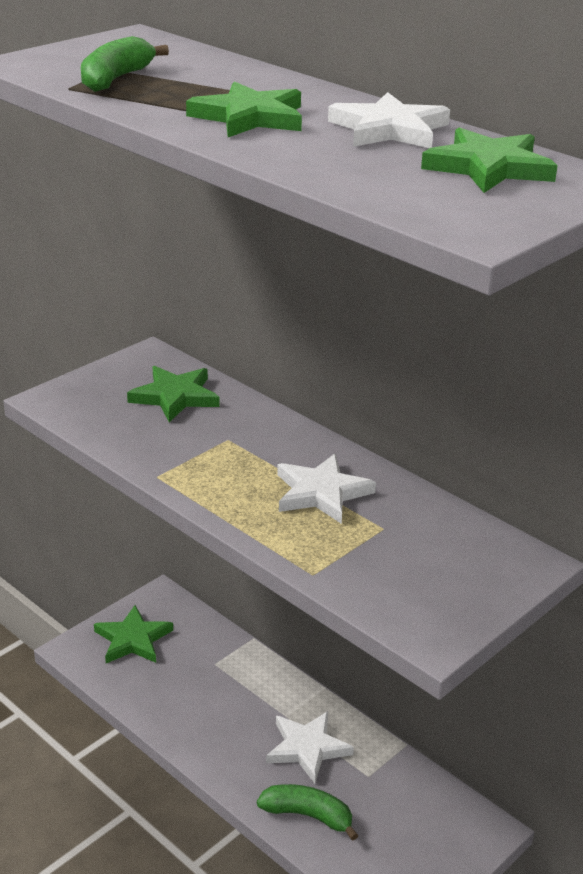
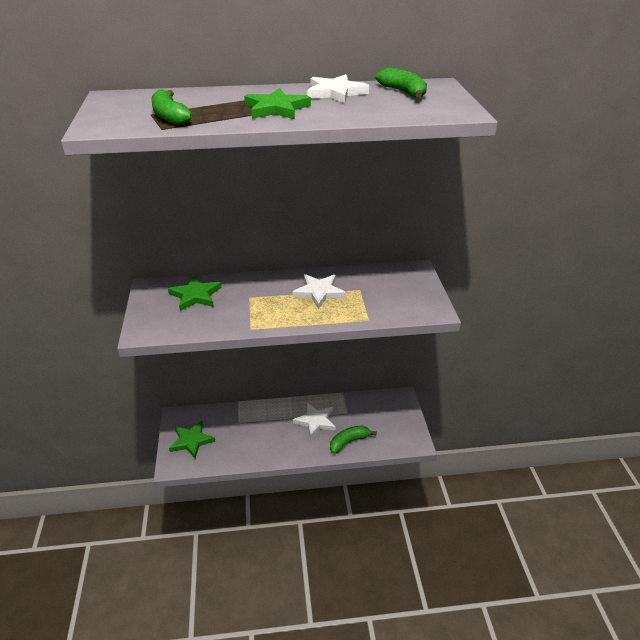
camera: 50 degrees left, 5 degrees up
green star [421,127,558,193] -> green banana [375,67,427,98]

